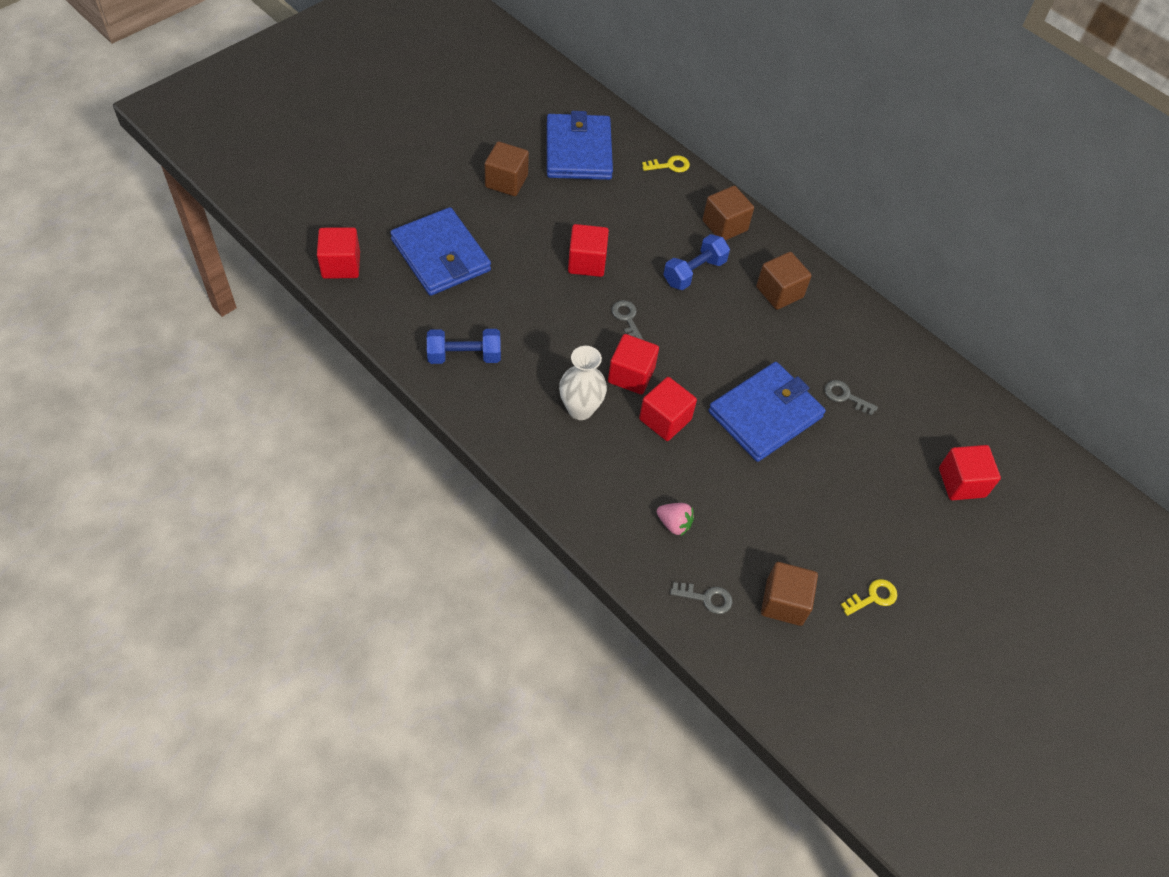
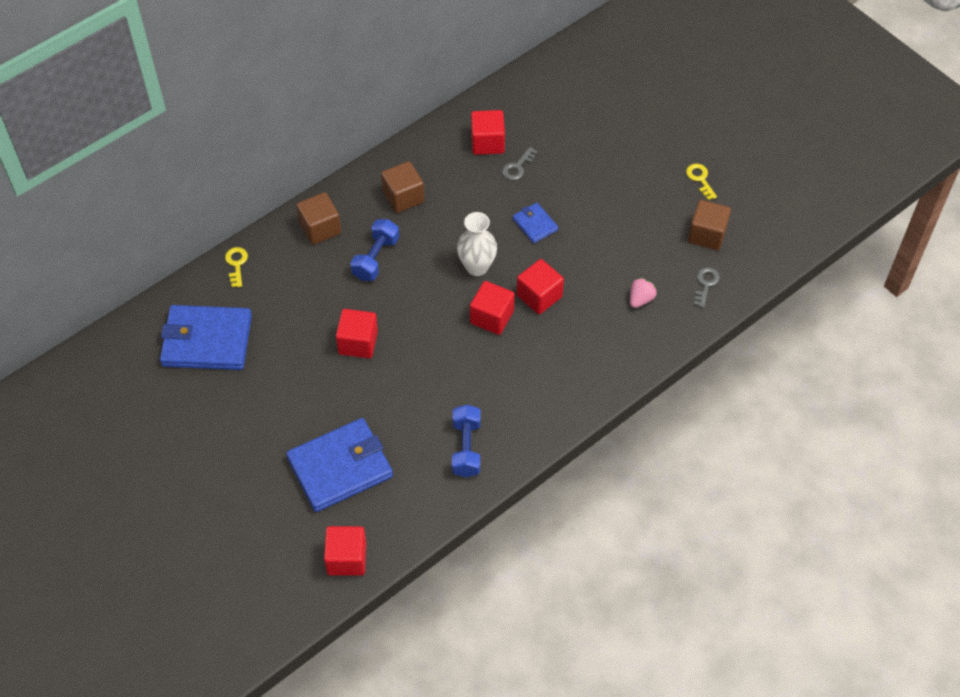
camera: 80 degrees left, 0 degrees up
brown cube [485,141,529,196] -> none
white vase [559,346,607,420] -> white vase moved to [457,212,497,276]
grey key [612,300,643,340] -> none
blue dumbbell [663,234,730,290] -> blue dumbbell turned 60 degrees clockwise [350,219,399,281]
blue wallet [708,362,826,462] -> blue wallet [513,203,558,243], size x0.48
red cube [939,445,1001,500] -> red cube moved to [471,110,505,155]

